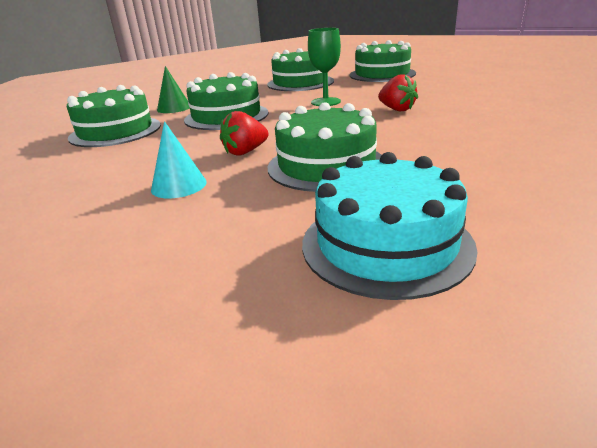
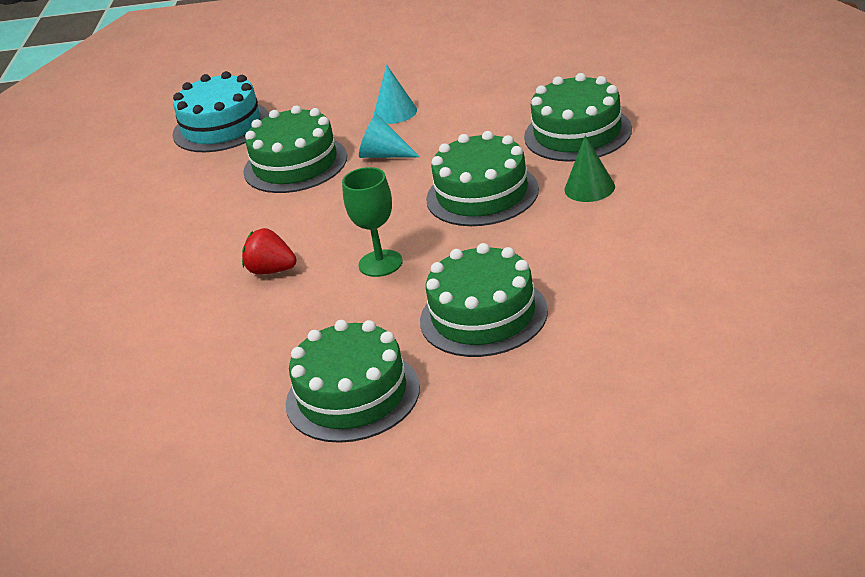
camera: 155 degrees right, 5 degrees up
red strawberry [220,111,269,156] -> turquoise cone [359,114,420,158]

